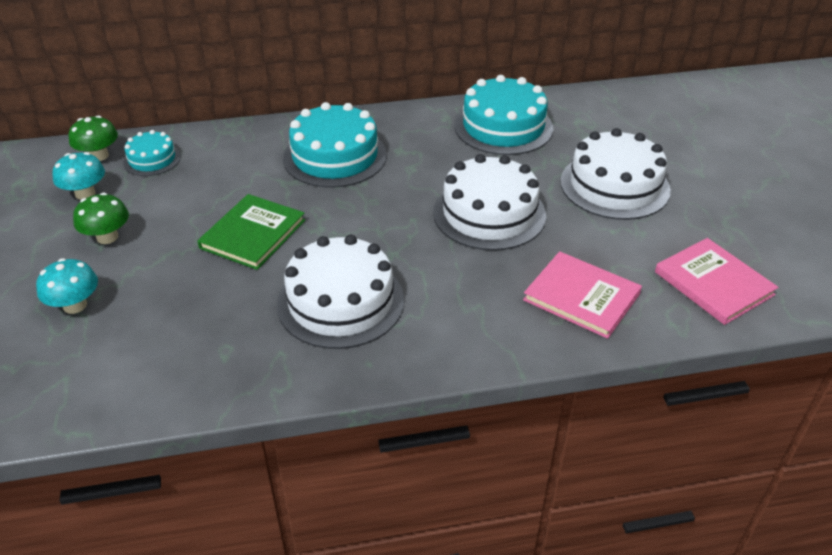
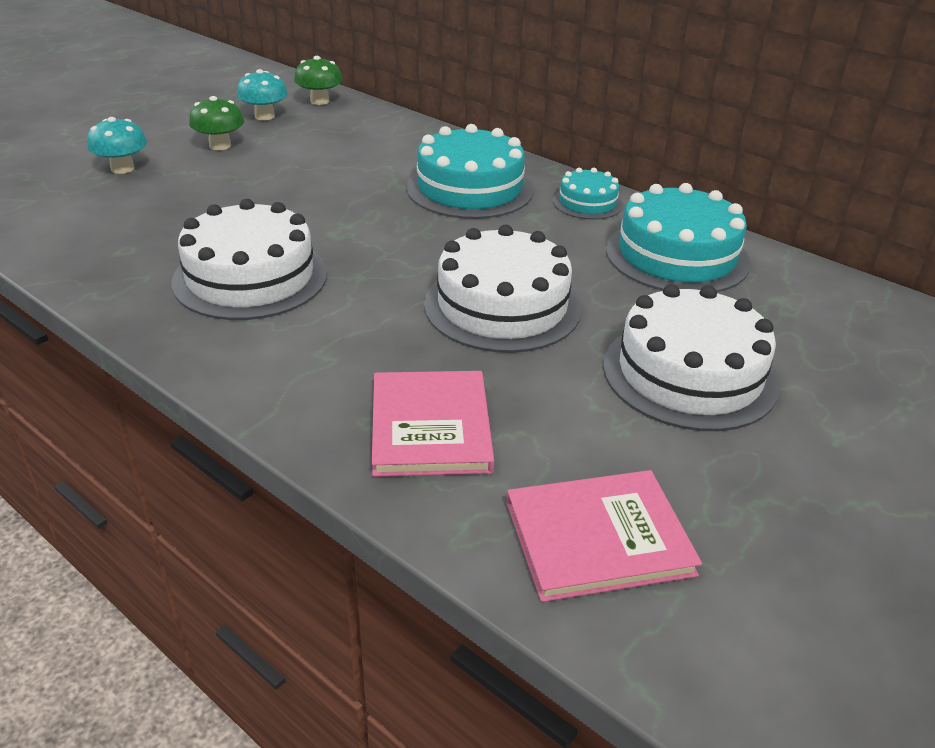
camera: 50 degrees right, 5 degrees down
turquoise cake [123,130,181,176] -> turquoise cake moved to [553,168,623,220]
green book [197,194,305,270] -> none
pink book [655,238,779,325] -> pink book turned 60 degrees clockwise [506,470,702,602]

